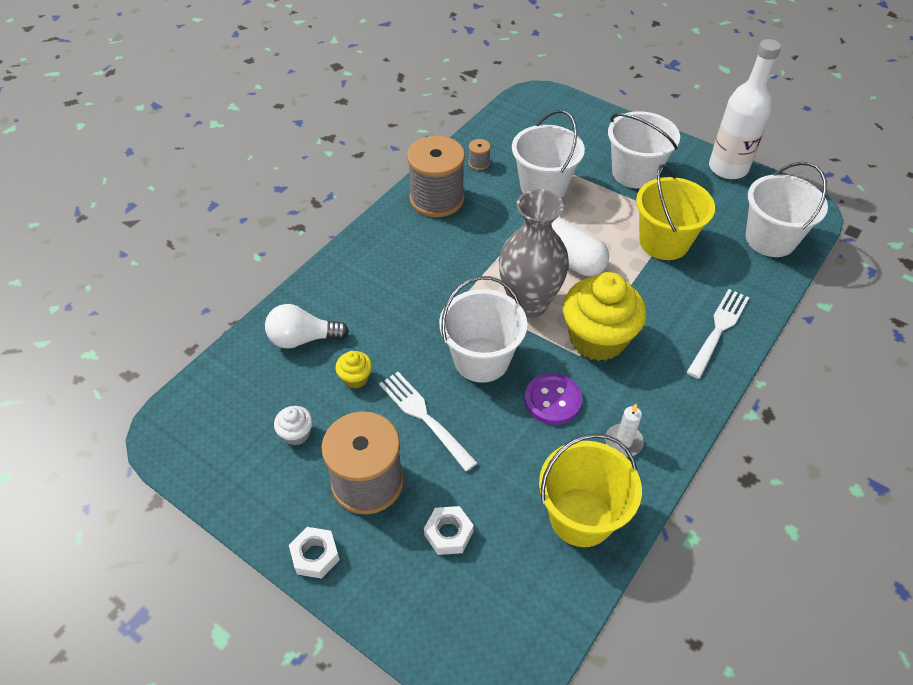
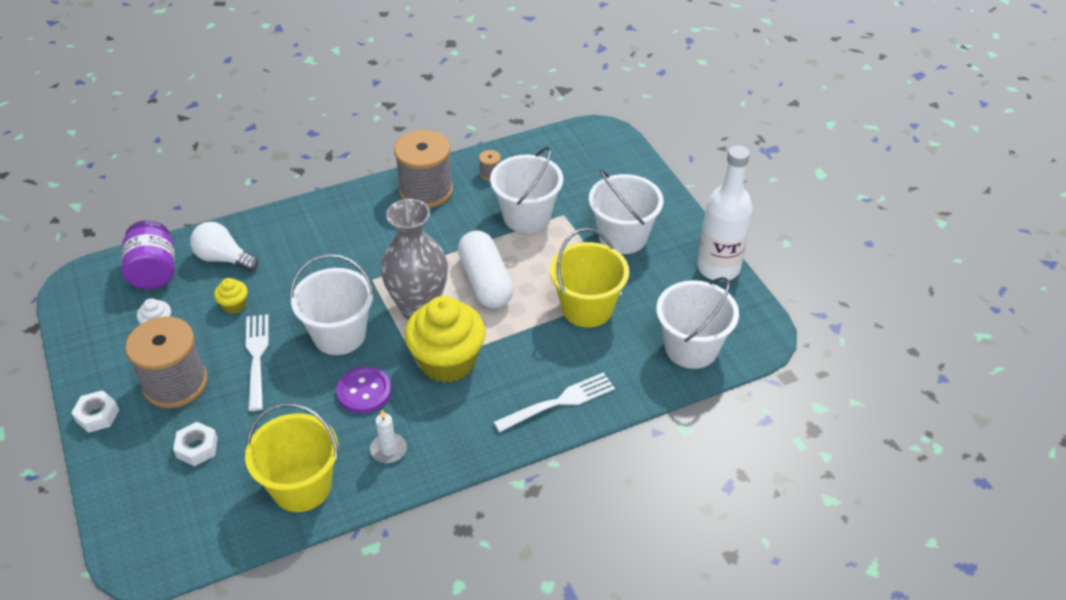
camera: 30 degrees right, 5 degrees down
none -> purple jar [121,220,175,289]

